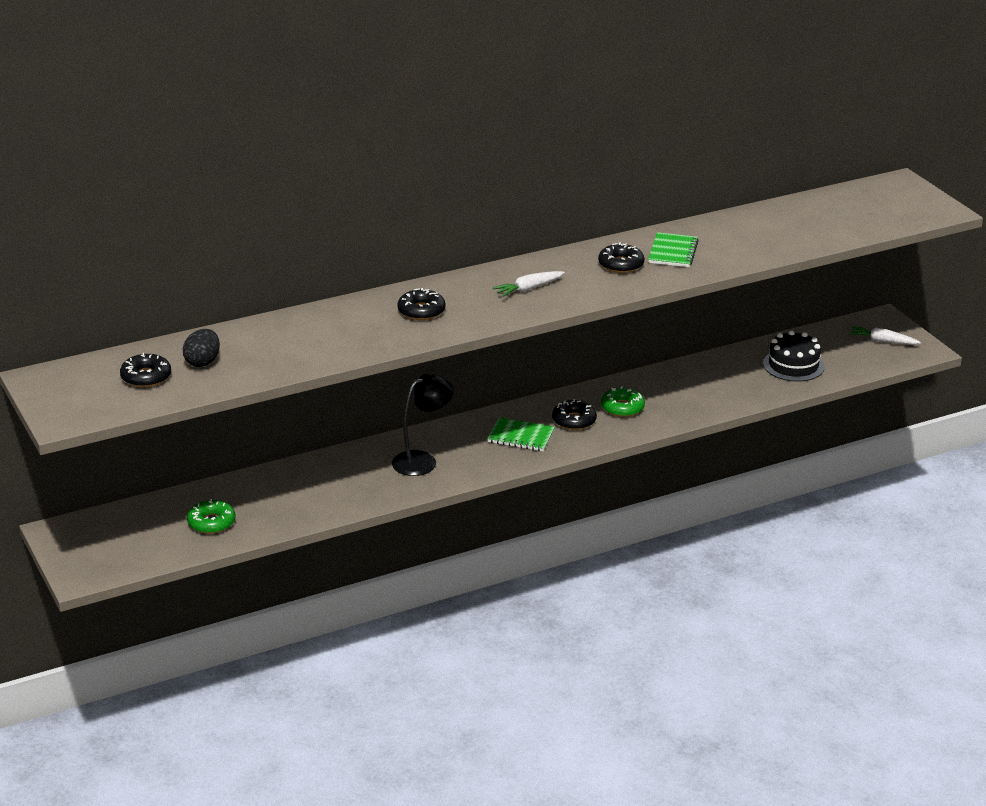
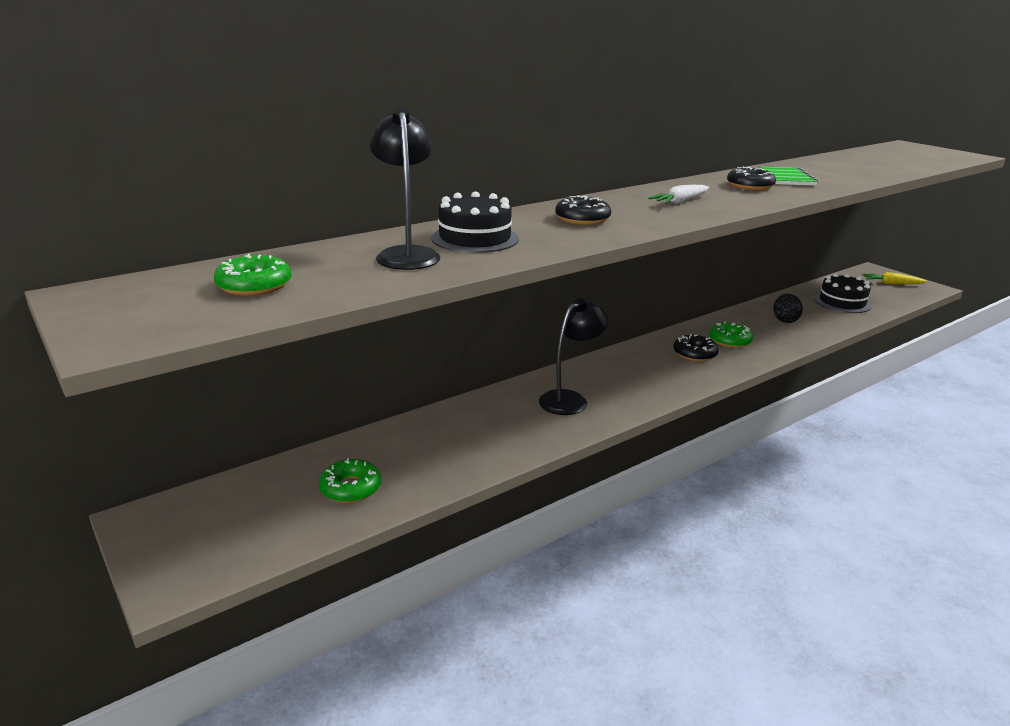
camera: 10 degrees left, 5 degrees down
black donut [120,353,171,387] -> green donut [214,254,292,296]
black egg [183,329,220,367] -> black egg moved to [773,294,803,323]
green notebook [487,417,555,451] -> none
white carrot [849,326,921,345] -> yellow carrot [863,272,927,284]
none -> black lamp [370,107,440,270]
none -> black cake [431,191,519,253]

